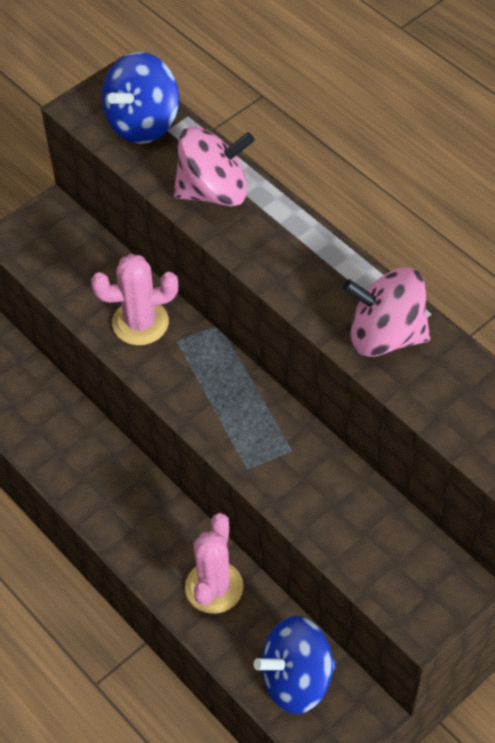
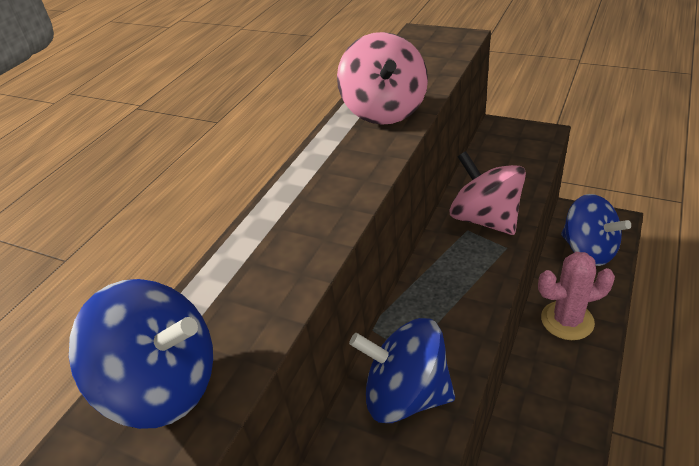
camera: 110 degrees left, 15 degrees down
pink cactus [91,254,178,345] -> blue spinning top [349,318,455,423]
pink spinning top [173,127,255,207] -> pink spinning top moved to [449,151,526,235]

